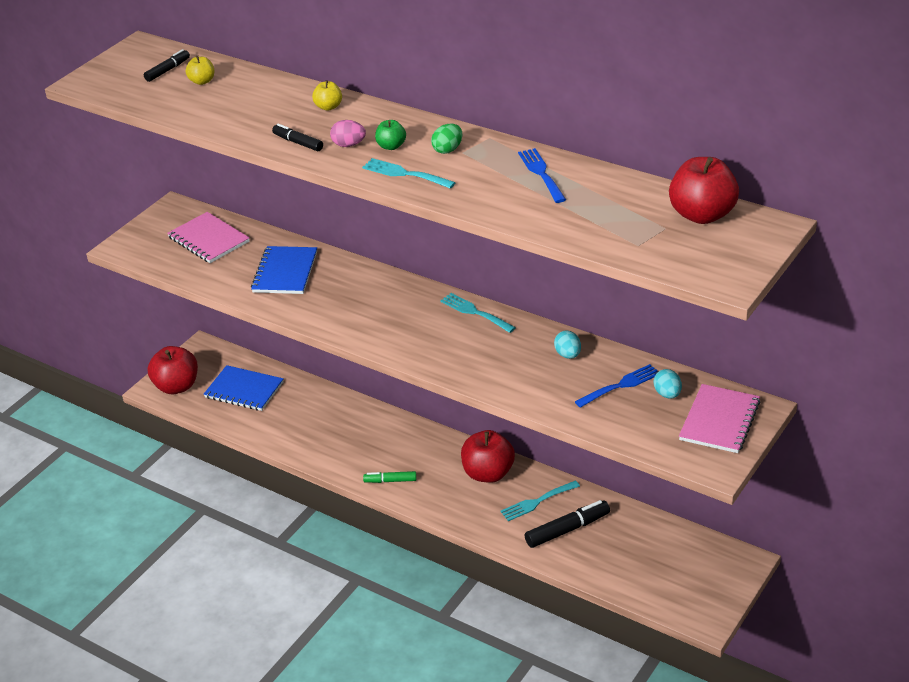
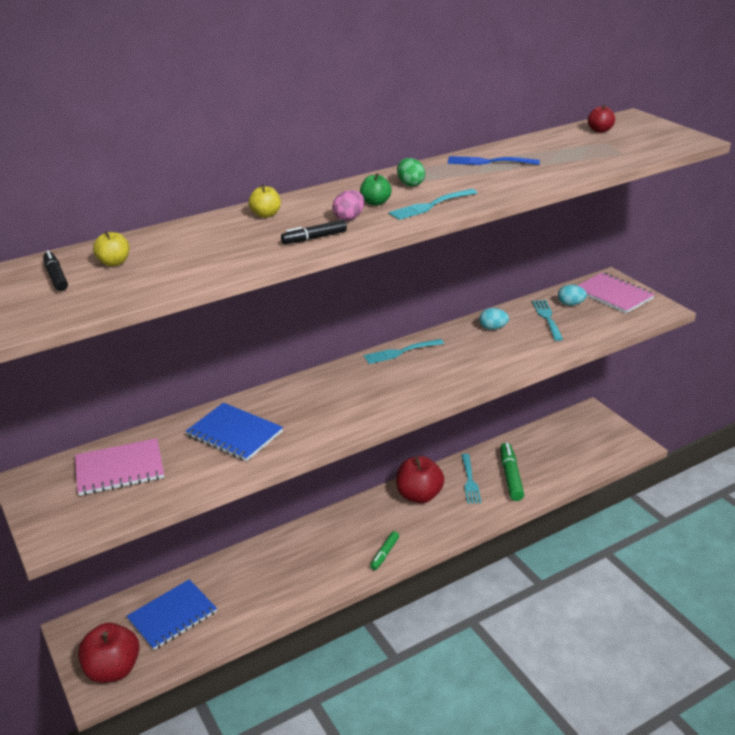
camera: 65 degrees left, 5 degrees down
black marker [525,500,610,548] -> green marker [500,443,524,501]
blue fork [575,364,658,408] -> turquoise fork [532,300,563,341]
red apple [669,157,739,224] -> red apple [588,104,615,133], size x0.49

